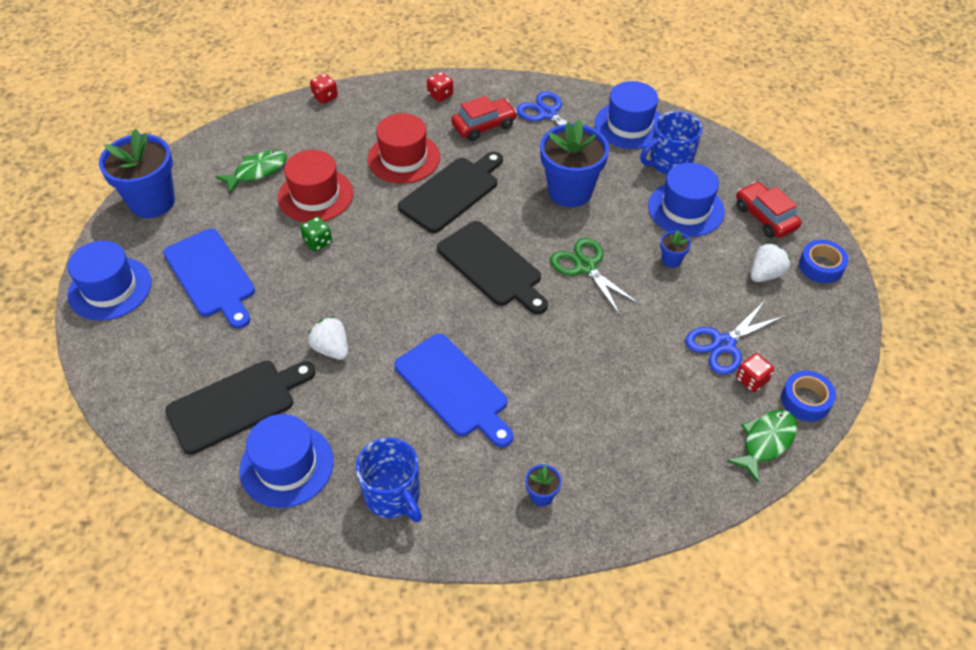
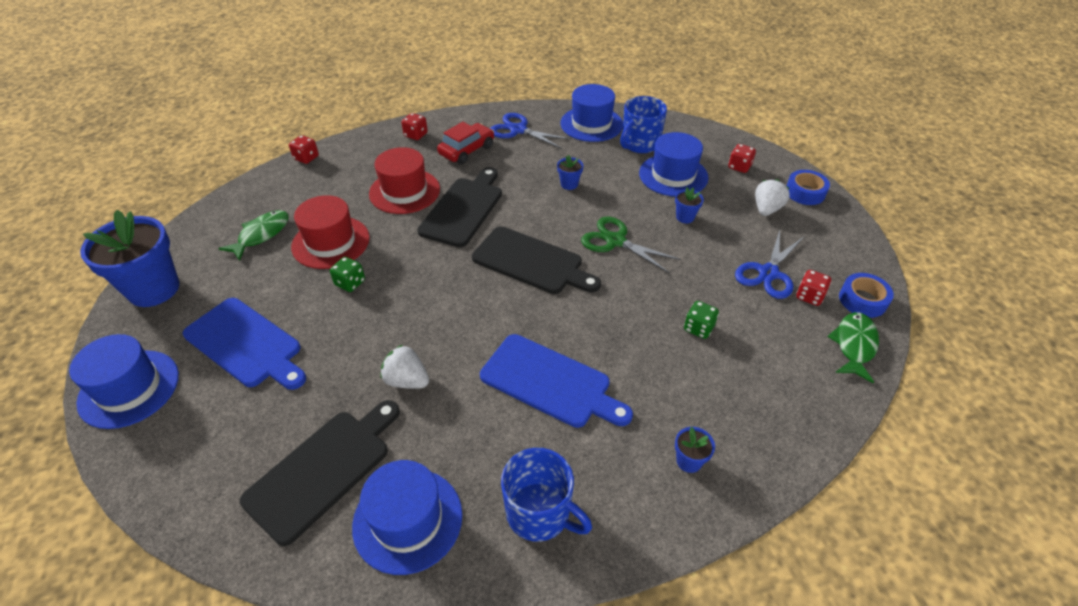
camera: 20 degrees left, 5 degrees down
blue flower pot [540,119,609,207] -> blue flower pot [557,155,583,190], size x0.42
red car [736,182,802,238] -> red dice [728,144,756,173]
none -> green dice [684,301,719,339]

